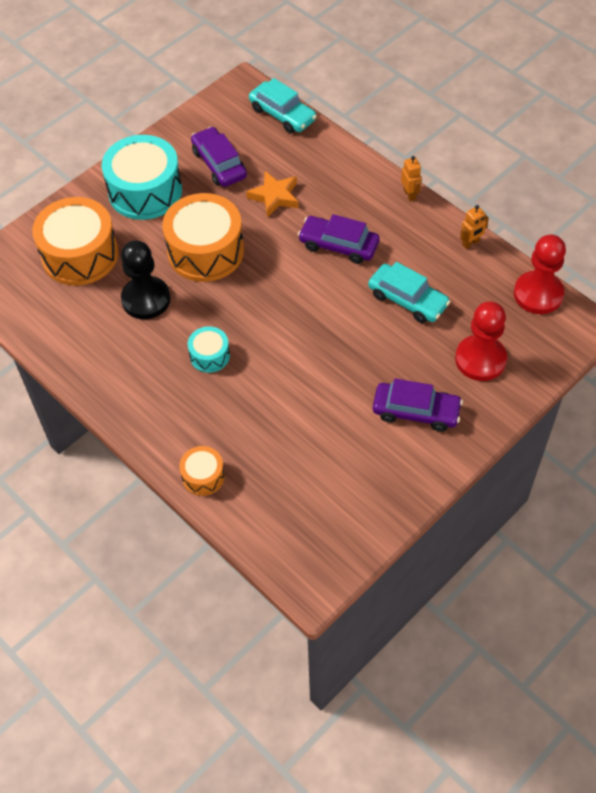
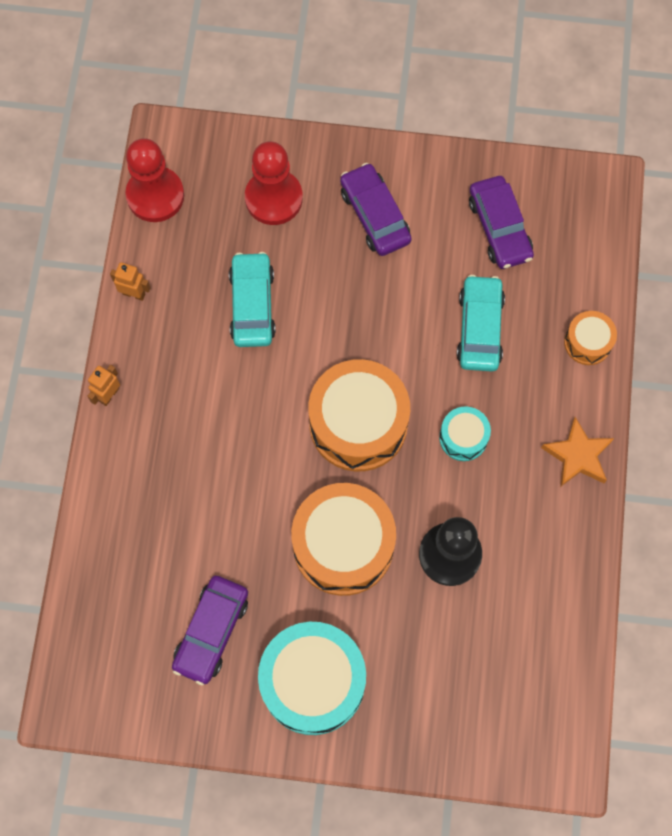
camera: 130 degrees left, 15 degrees up
orange drum [32,197,118,286] -> orange drum moved to [308,359,410,471]
orange star [246,171,298,218] -> orange star moved to [541,417,614,487]
turquoise car [249,78,317,133] -> turquoise car moved to [456,275,505,371]
purple car [298,214,380,264] -> purple car moved to [469,176,534,269]

